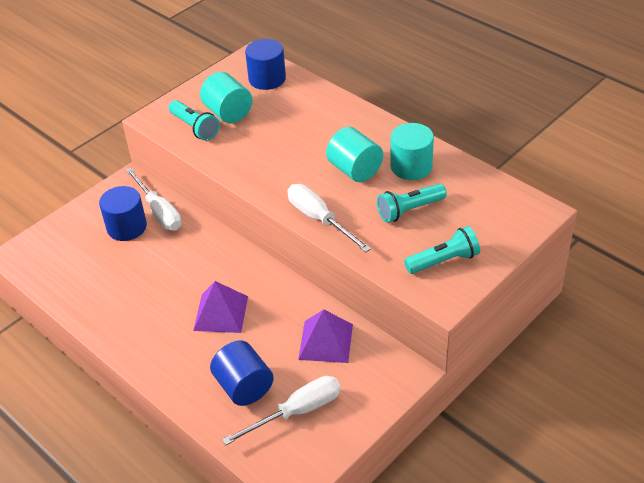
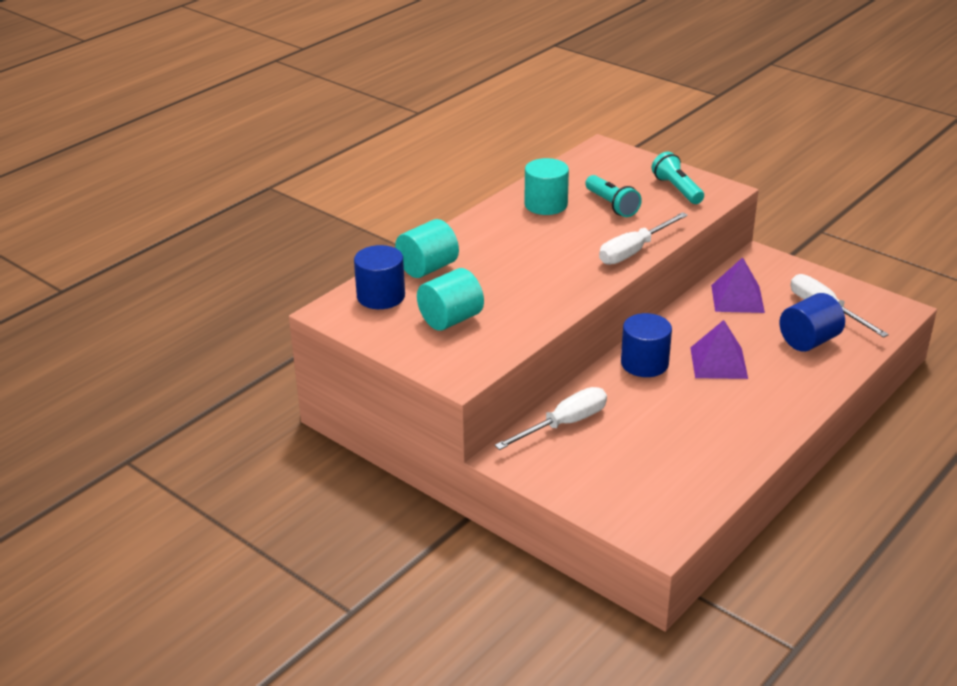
camera: 95 degrees left, 10 degrees down
blue cylinder [99,186,147,241] -> blue cylinder moved to [621,313,672,377]
turquoise flashlight [169,100,220,141] -> none
turquoise cylinder [326,127,383,182] -> turquoise cylinder moved to [395,219,459,278]

